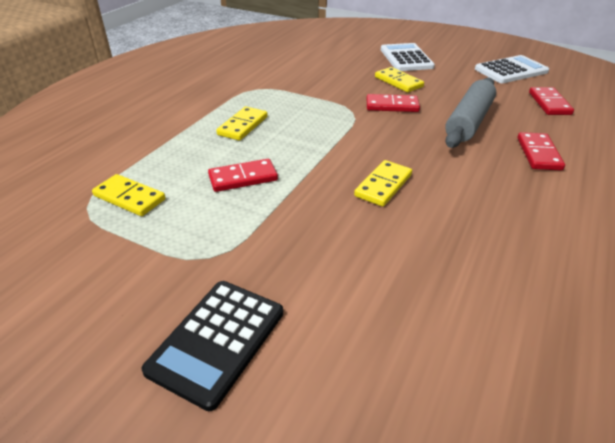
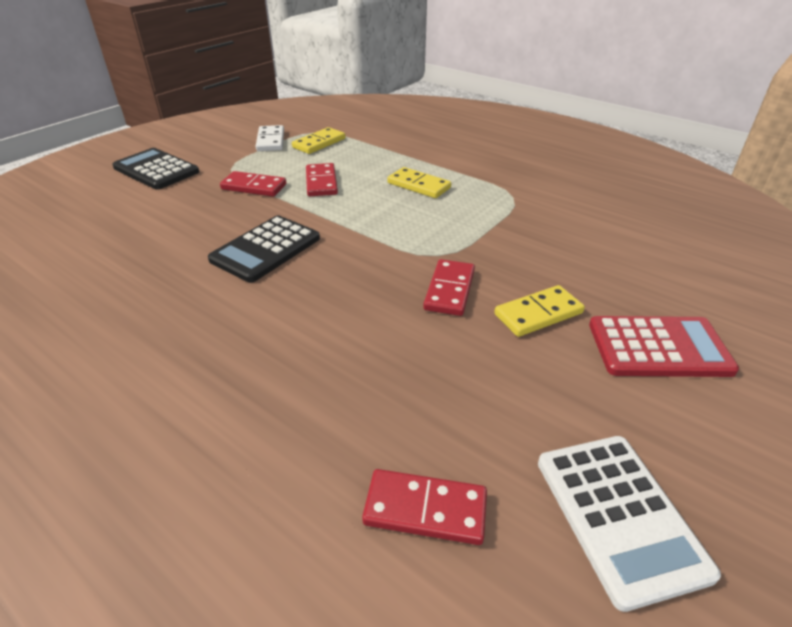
camera: 100 degrees right, 0 degrees up
yellow domino [354,160,412,207] -> black calculator [208,216,320,283]
white calculator [381,43,435,71] -> red calculator [589,316,739,377]
grey rolling pin [445,78,496,148] -> none
red domino [518,132,565,170] -> red domino moved to [220,171,286,197]
none -> white domino [256,125,284,151]

